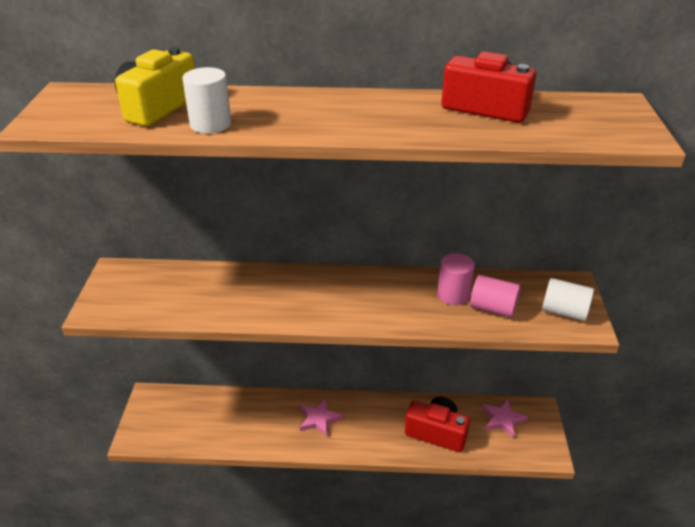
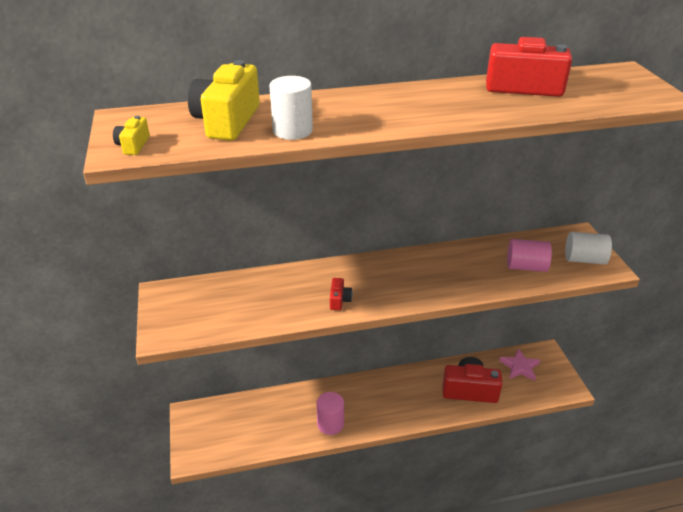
camera: 15 degrees left, 0 degrees up
pink star [300,398,343,437] -> none
pink cylinder [437,253,475,305] -> pink cylinder moved to [316,392,344,435]
none -> yellow camera [113,116,150,155]
none -> red camera [330,278,353,310]

